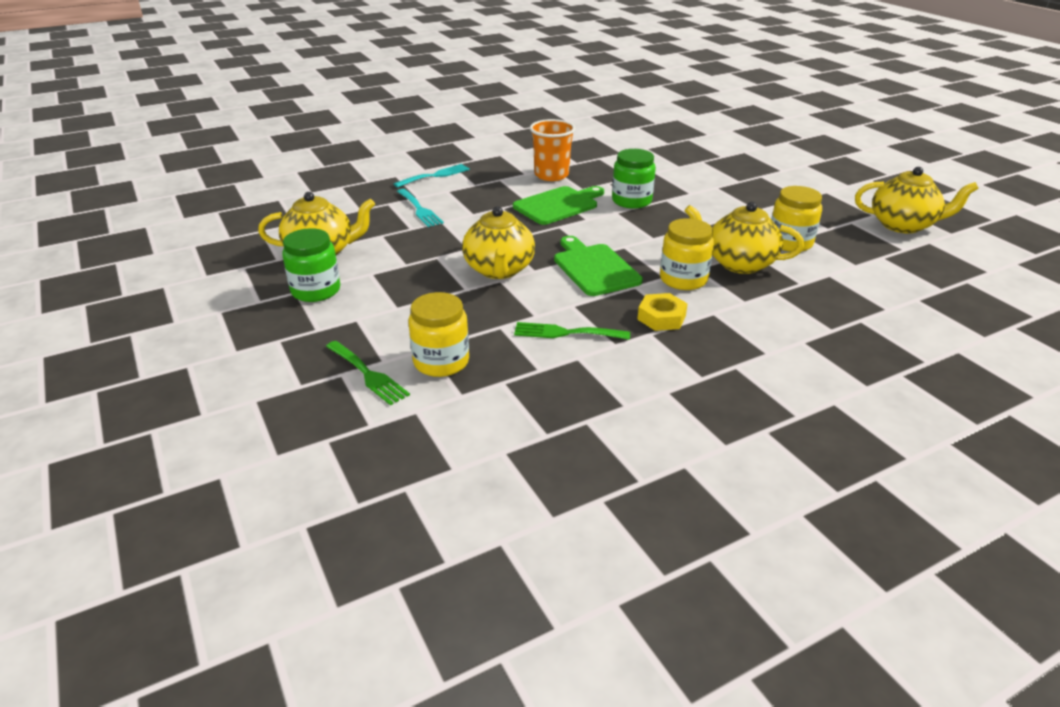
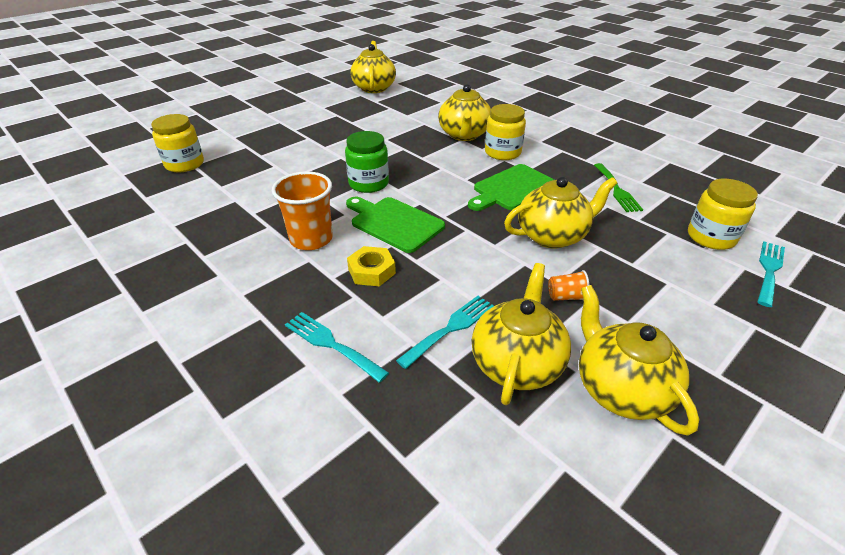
camera: 105 degrees left, 5 degrees up
green jar [282,228,340,302] -> none
green fork [326,341,410,406] -> turquoise fork [758,241,785,307]
yellow nut [637,293,688,331] -> yellow nut moved to [347,246,396,287]
yellow jar [771,186,822,252] -> yellow jar moved to [151,114,204,172]
none -> yellow teapot [472,263,571,405]
none -> orange cup [548,270,590,301]

